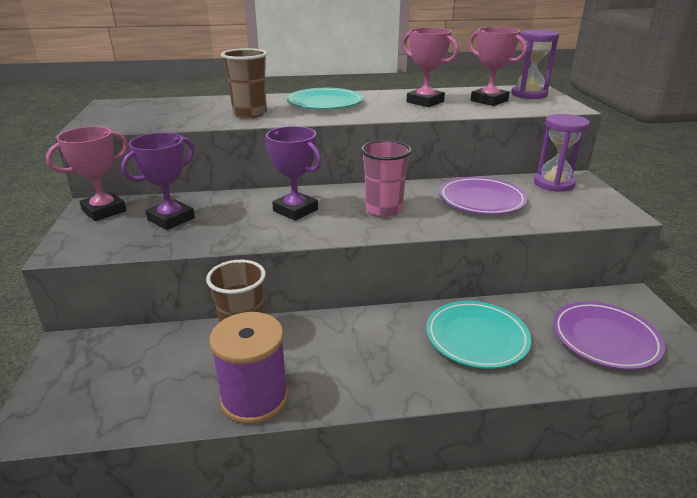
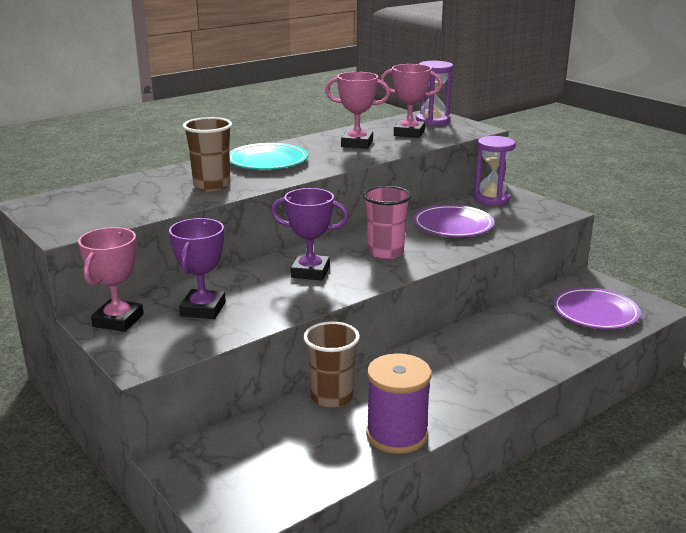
camera: 30 degrees left, 5 degrees down
turquoise plate [426,301,531,369] -> none

